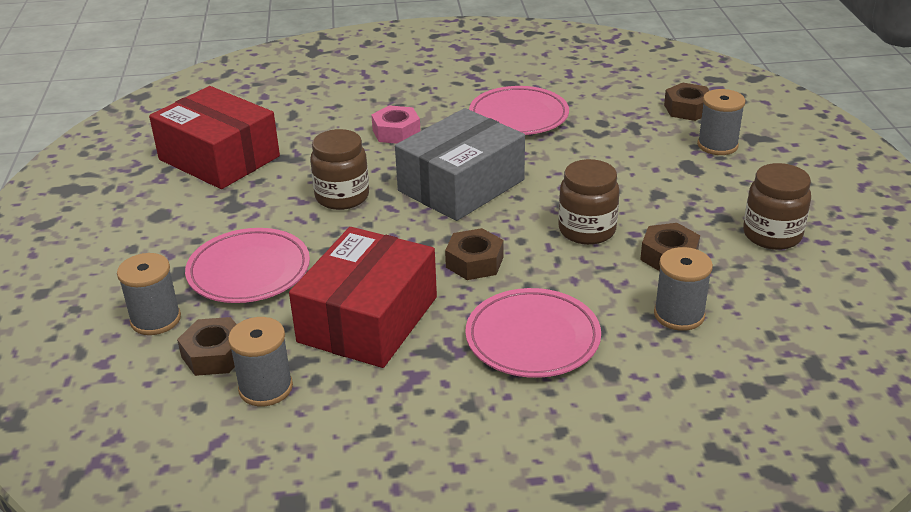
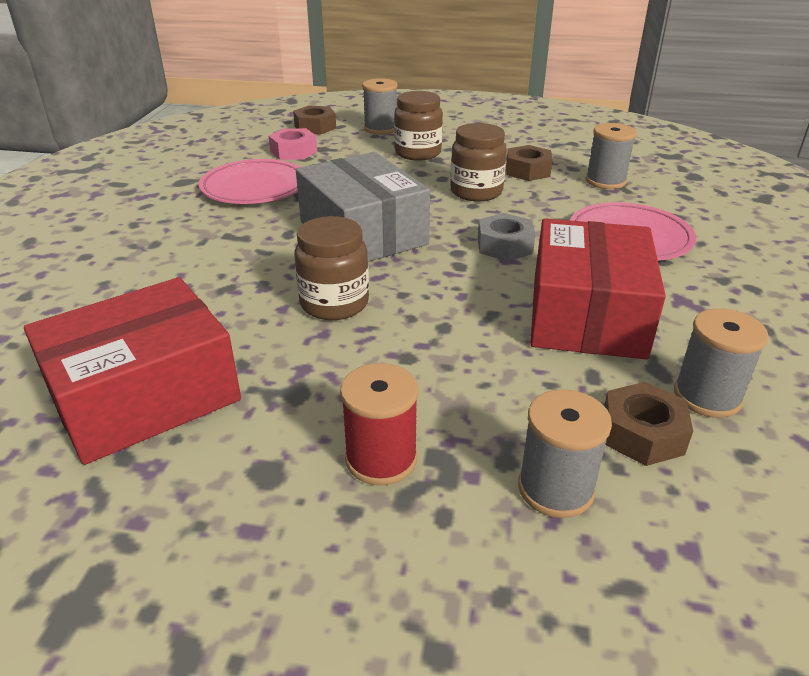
camera: 75 degrees left, 0 degrees up
pink plate [185,228,310,303] -> none
red box [289,227,437,368] -> red box turned 60 degrees clockwise [531,218,666,359]
pink nut [371,105,420,144] -> pink nut moved to [269,128,317,160]
brown nut [445,228,504,280] -> grey nut [478,213,536,261]
brown jar [743,163,811,250] -> brown jar moved to [394,91,443,161]
none -> red spool [340,363,418,485]

